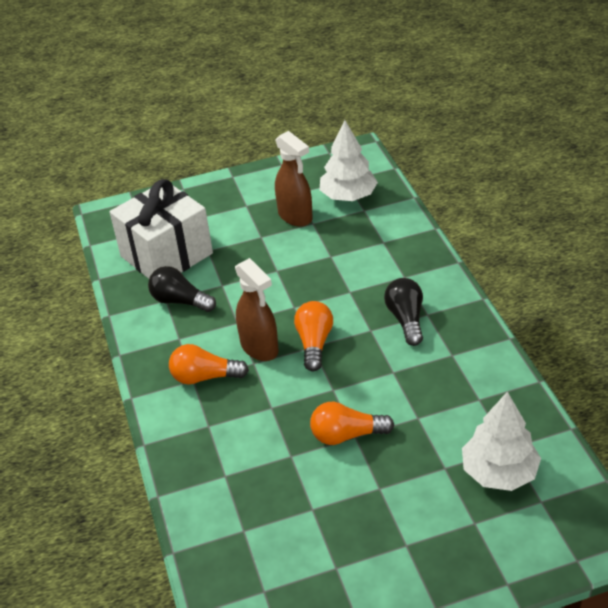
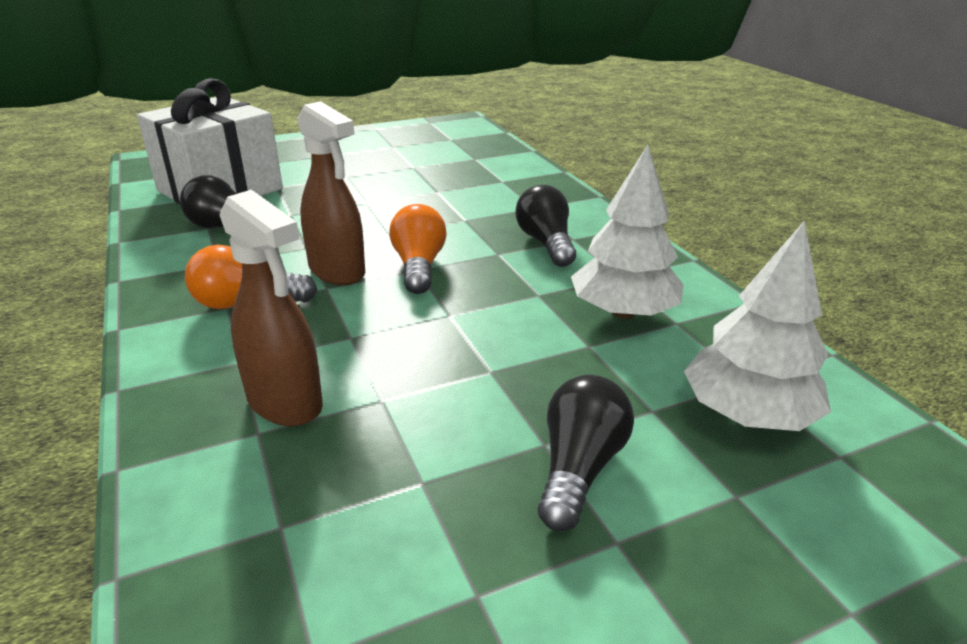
camera: 10 degrees left, 10 degrees down
brown spray bottle [275,131,313,227] -> brown spray bottle moved to [220,190,323,426]
orange light bulb [310,402,394,445] -> none
white tree [320,120,378,201] -> white tree moved to [571,145,684,319]
none -> black light bulb [538,375,634,531]

